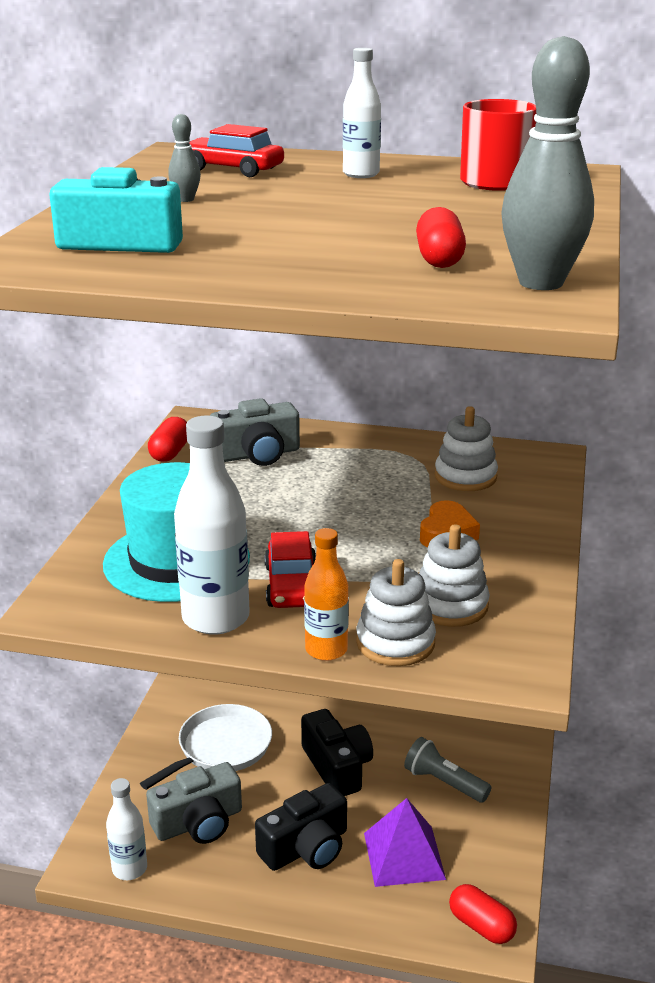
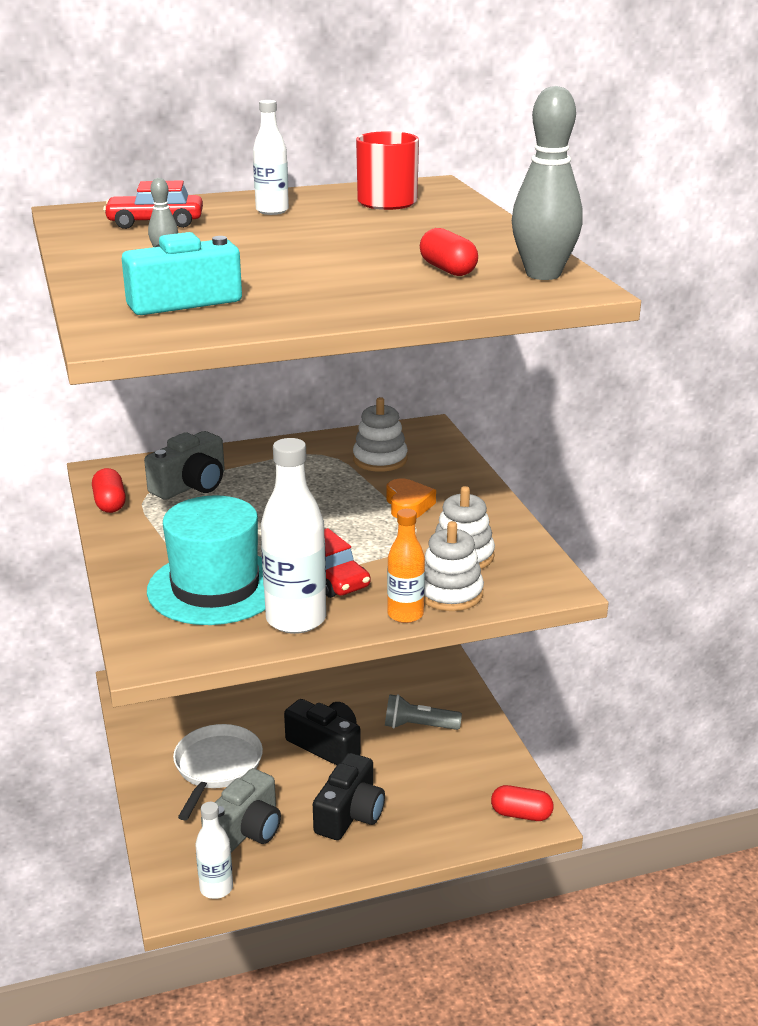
camera: 30 degrees left, 0 degrees up
purple pyramid [364,798,446,887] -> none

